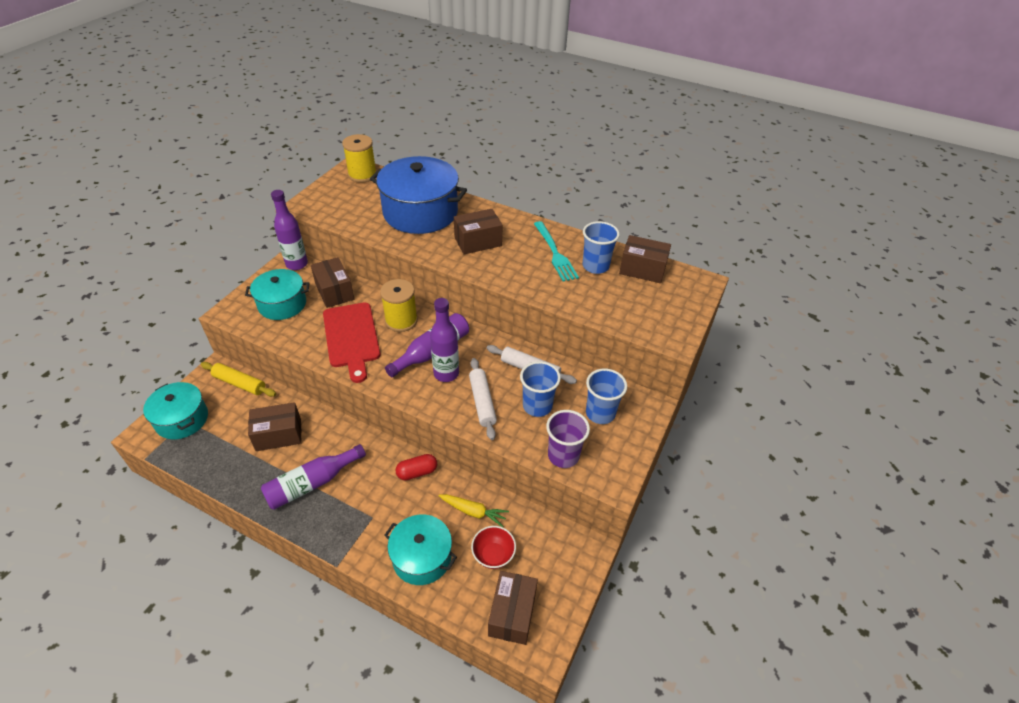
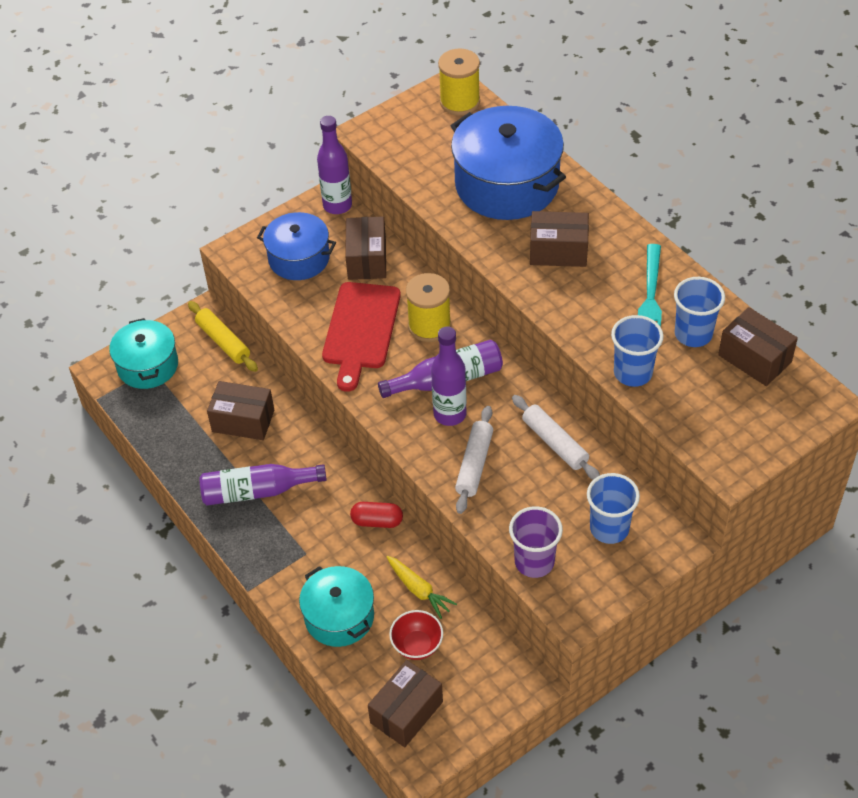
camera: 30 degrees right, 5 degrees up
turquoise pot [245,269,310,320] -> blue pot [257,212,336,280]
blue cup [520,361,561,417] -> blue cup moved to [611,315,664,387]

